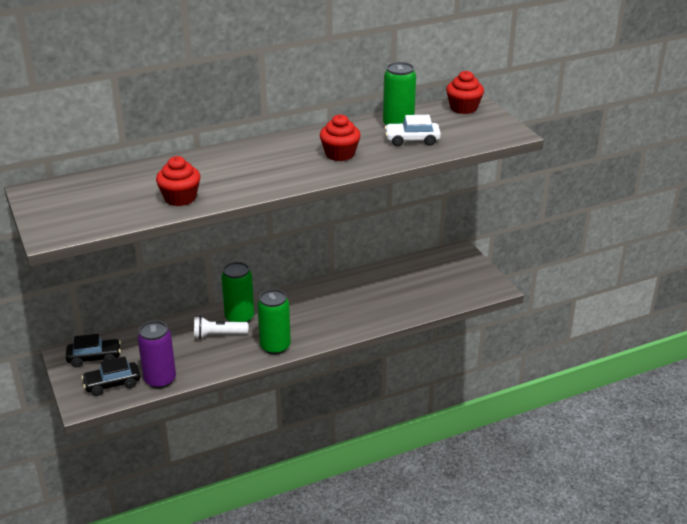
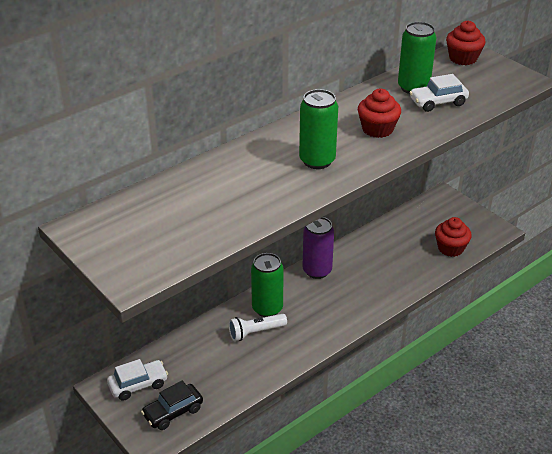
camera: 15 degrees left, 5 degrees up
black car [66,334,121,368] -> white car [107,359,168,401]
purple can [137,321,176,389] -> purple can moved to [302,217,334,279]
red cupcake [156,156,201,206] -> red cupcake moved to [435,217,472,257]
green can [257,289,291,355] -> green can moved to [299,89,338,169]

